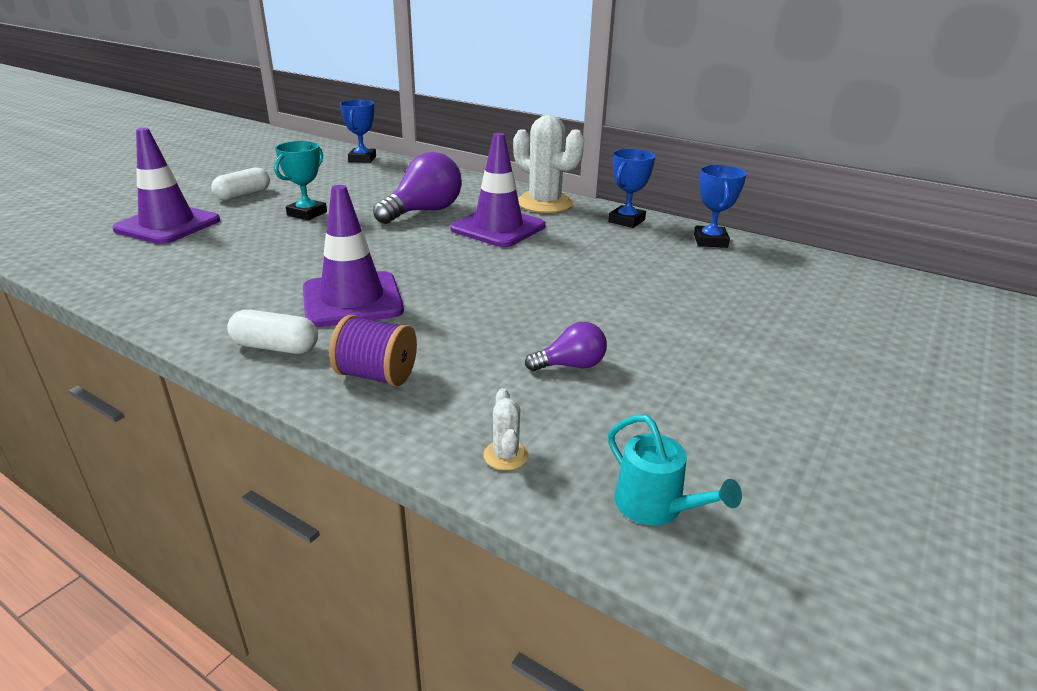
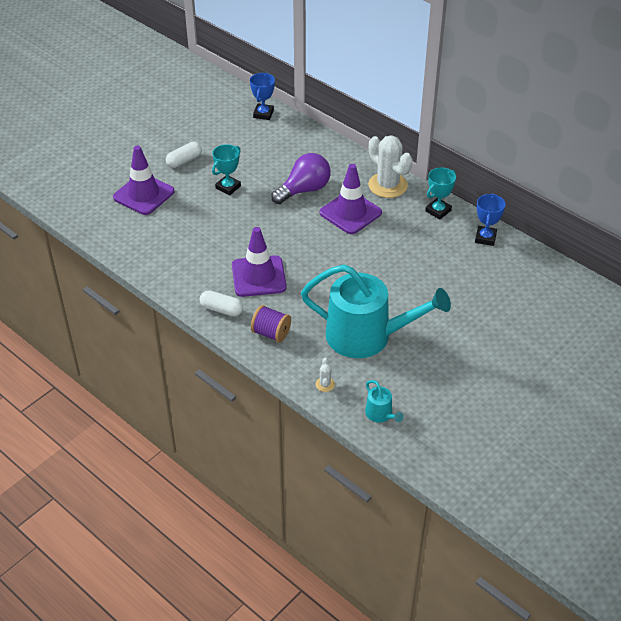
camera: 10 degrees right, 15 degrees up
purple light bulb [525,322,607,371] -> turquoise watering can [301,265,451,358]
blue trophy [608,149,655,228] -> turquoise trophy [425,167,456,220]

